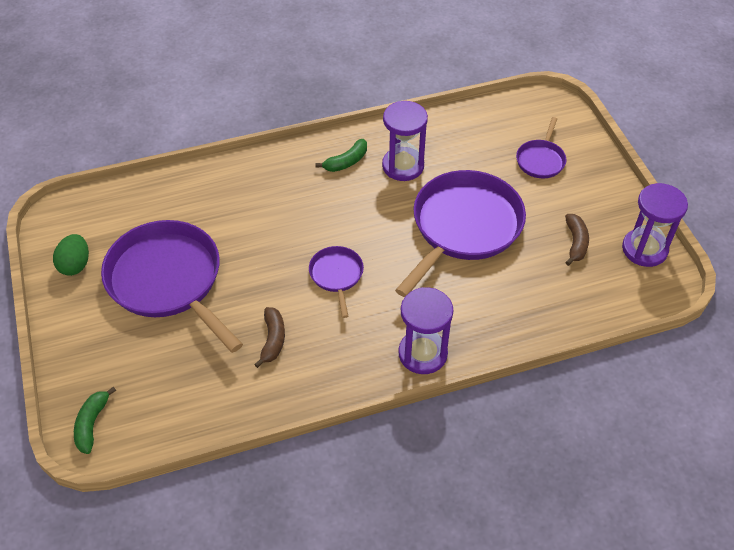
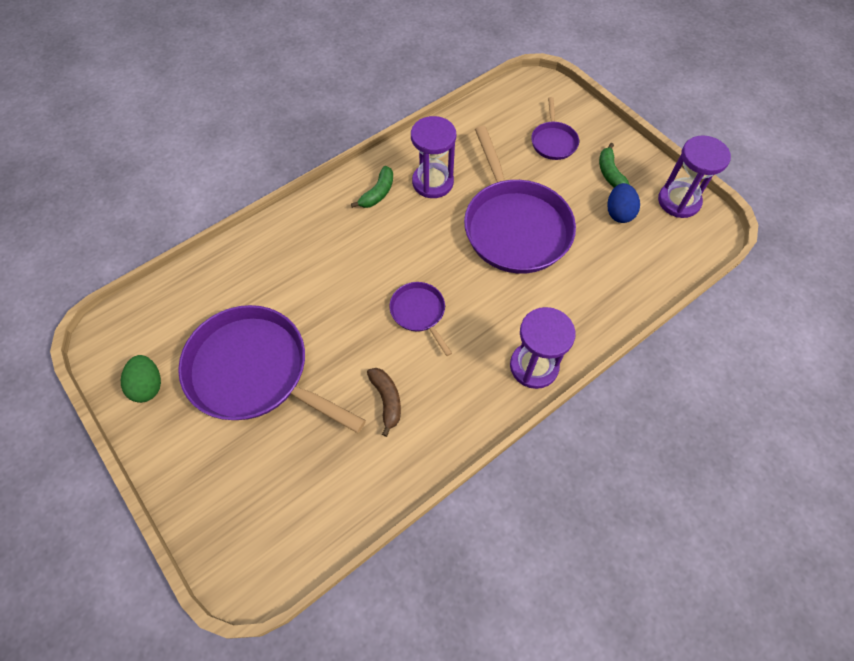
camera: 20 degrees left, 10 degrees up
green banana [74,387,116,454] -> green banana moved to [599,143,630,188]
purple pan [395,170,526,297] -> purple pan turned 150 degrees clockwise [464,126,576,274]
brown banana [565,214,589,266] -> blue egg [607,183,640,223]

